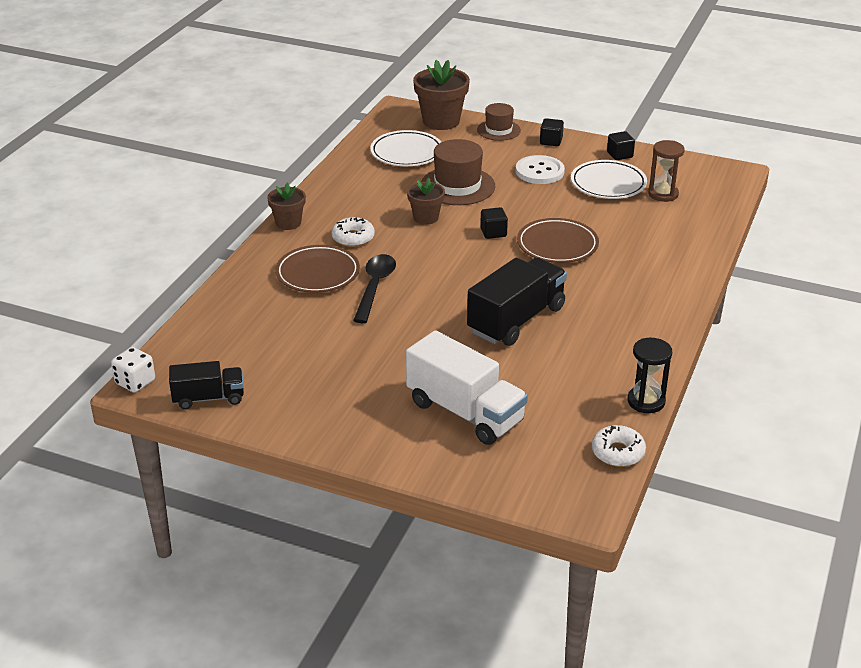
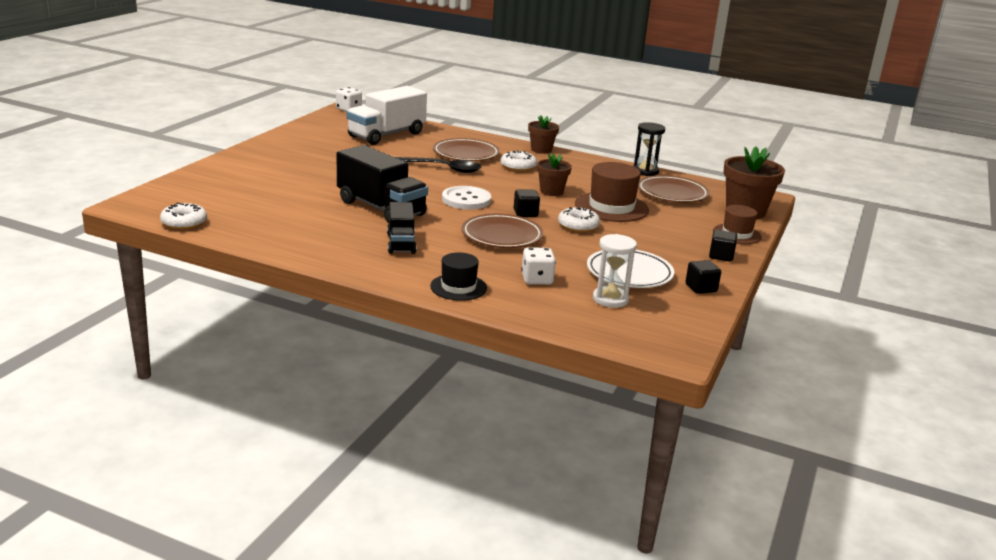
camera: 90 degrees right, 10 degrees down
black truck [169,361,244,410] -> black truck moved to [387,202,417,254]
white plate [370,130,441,166] -> brown plate [638,175,710,203]
white truck [406,330,528,445] -> white truck moved to [346,86,427,145]
white button [516,155,565,184] -> white button moved to [442,186,491,210]
black hourglass [627,338,672,413] -> black hourglass moved to [633,122,665,176]
brown hourglass [648,140,685,202] -> white hourglass [593,234,637,308]
none -> black hat [430,252,487,301]
none -> white dice [521,247,556,285]
none -> white donut [558,207,600,232]

